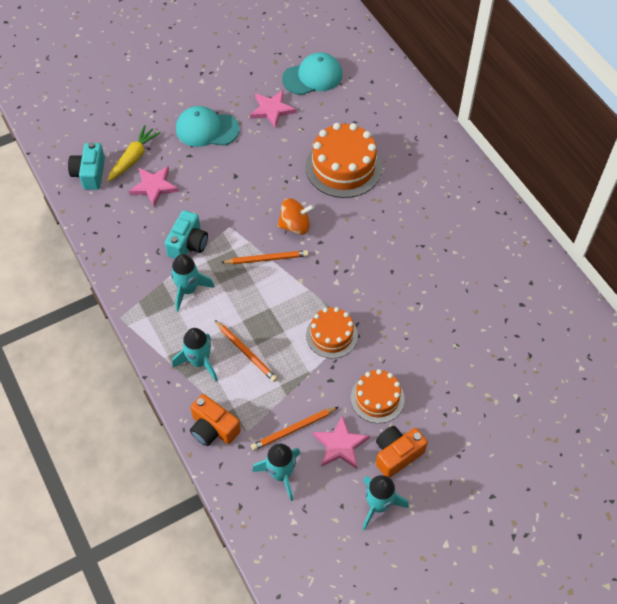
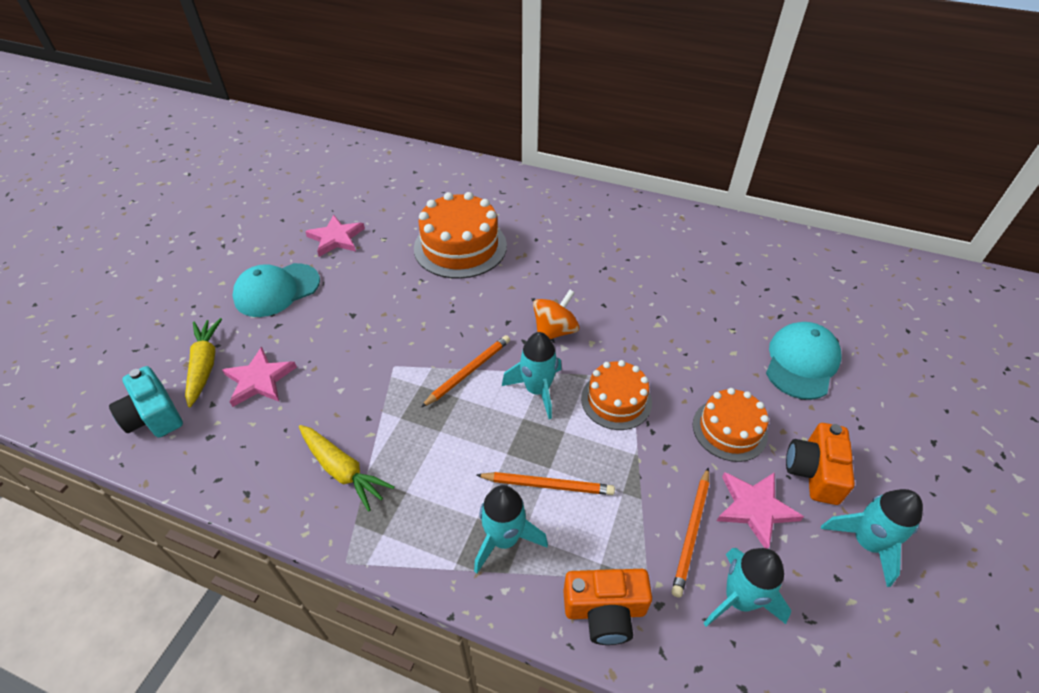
camera: 40 degrees left, 10 degrees down
turquoise camera [165,210,208,259] -> none
turquoise rocket [171,254,215,312] -> turquoise rocket moved to [502,332,561,419]
orange spinning top [277,198,314,235] -> orange spinning top moved to [533,289,579,339]
turquoise cap [282,52,342,95] -> turquoise cap moved to [766,322,841,400]
none -> yellow carrot [299,425,395,512]

